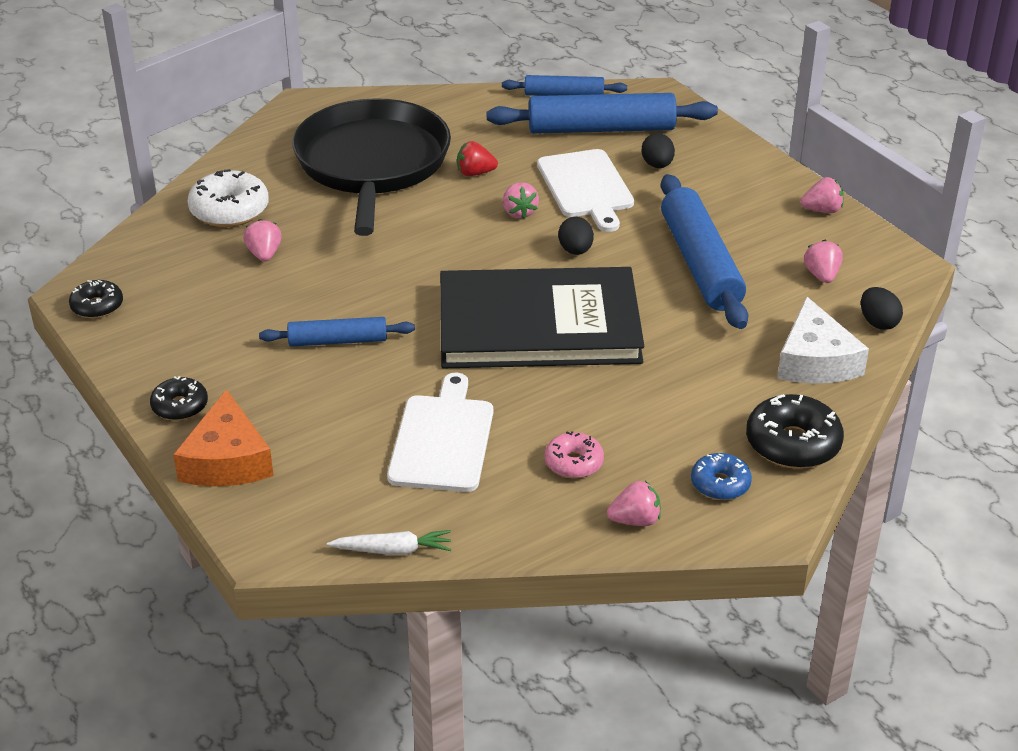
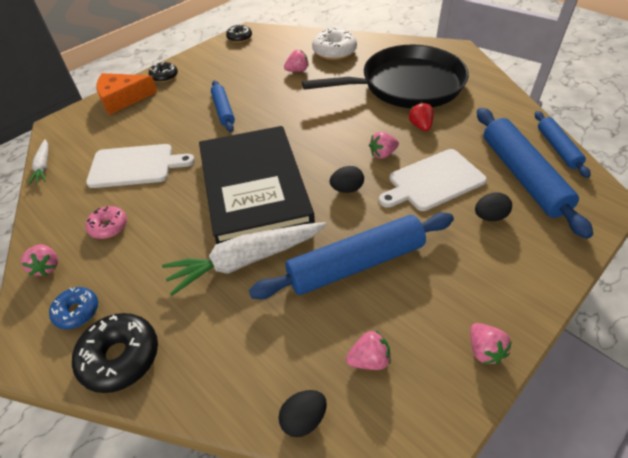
camera: 80 degrees right, 10 degrees up
white cheese [777,296,869,384] -> none
none -> white carrot [162,222,327,296]

